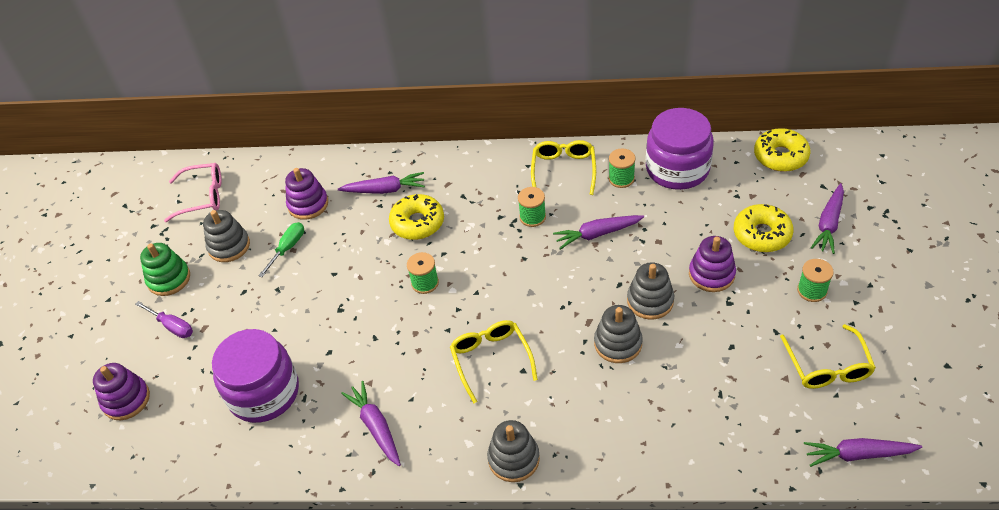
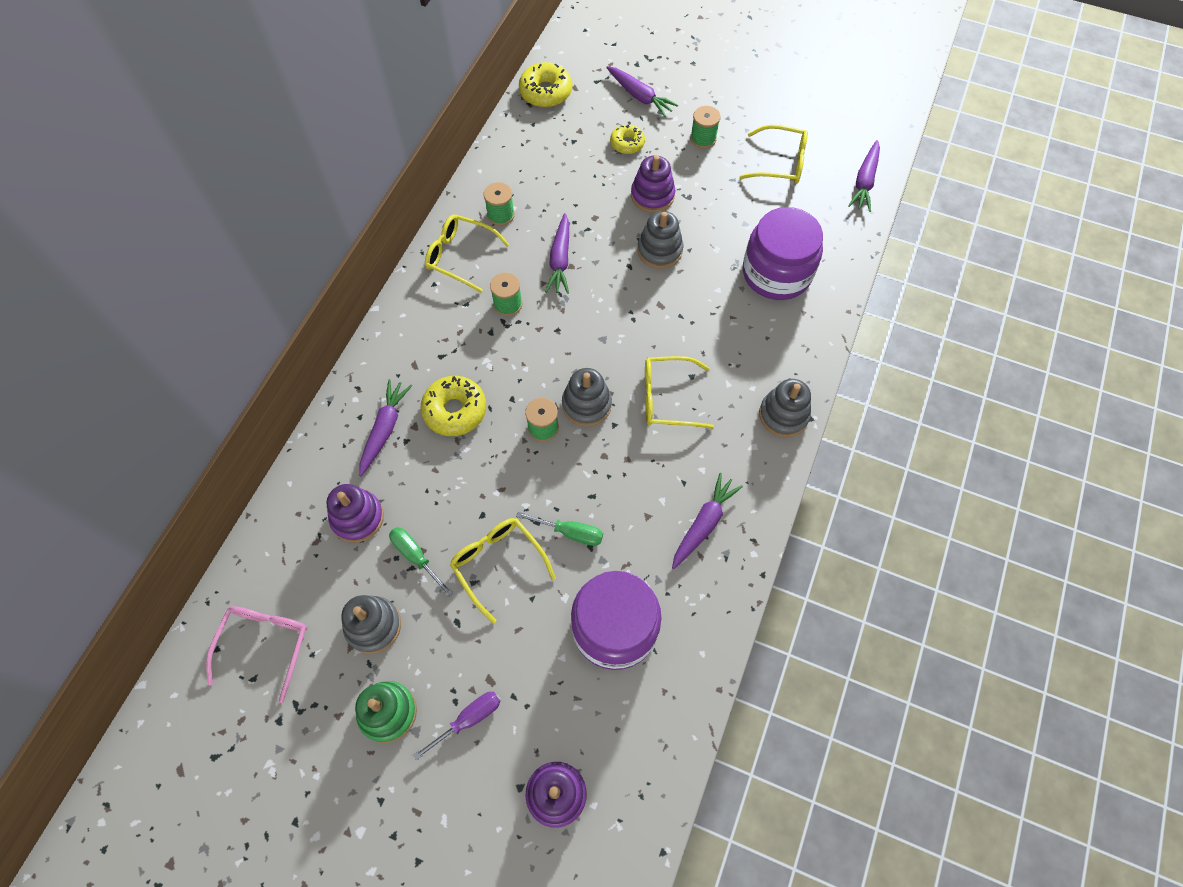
camera: 75 degrees left, 15 degrees up
purple carrot [341,381,401,466] -> purple carrot turned 135 degrees clockwise [672,473,743,569]
grey stacking toy [594,305,643,363] -> grey stacking toy moved to [562,368,612,427]
purple jar [646,108,714,190] -> purple jar moved to [743,207,823,300]
yellow donut [734,204,794,252] -> yellow donut [610,125,645,154], size x0.63
none -> yellow glasses [450,518,556,624]
none -> green screwdriver [516,512,603,546]

